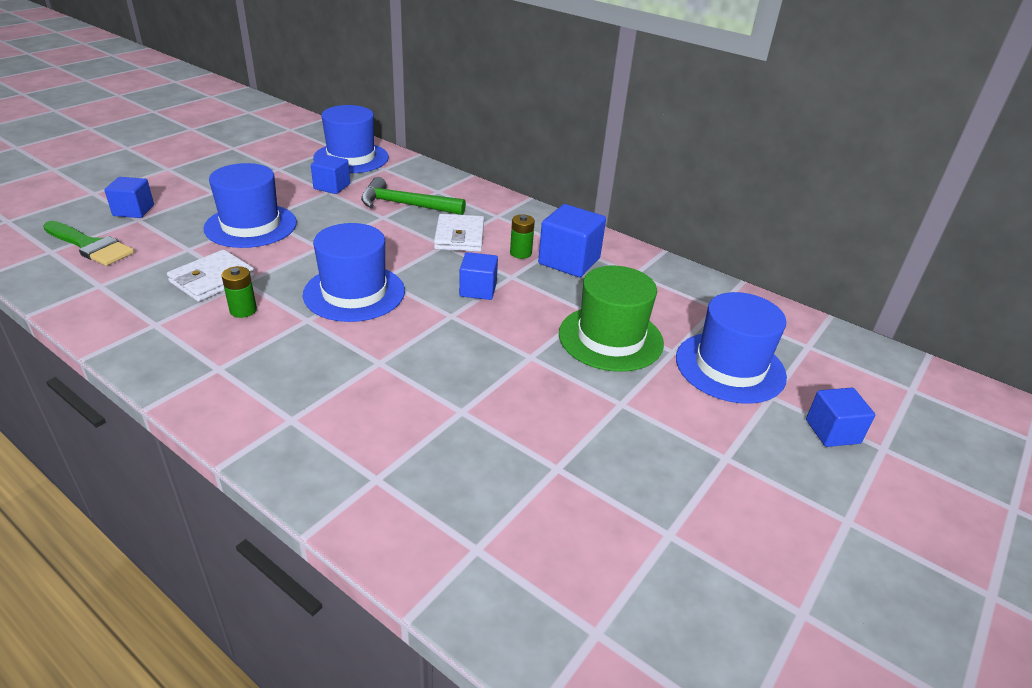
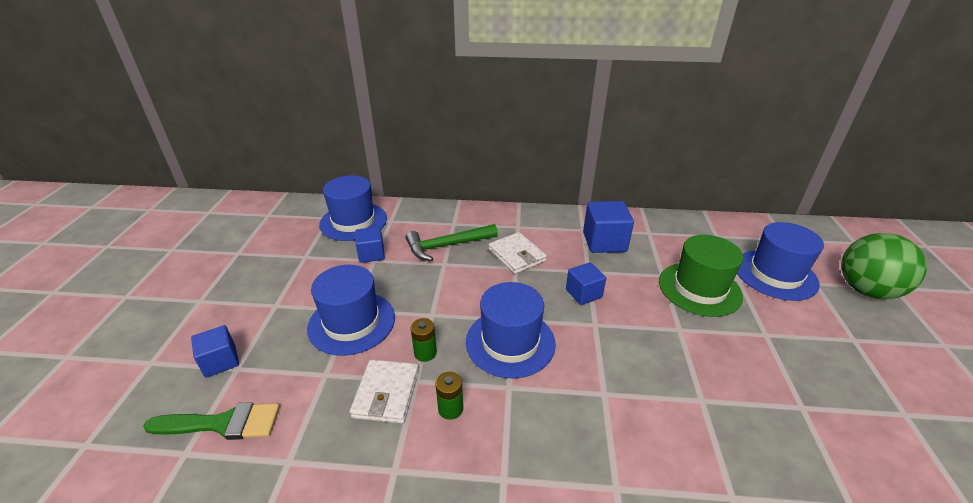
camera: 30 degrees left, 0 degrees up
green battery [510,214,535,259] -> green battery moved to [411,318,437,362]
blue cube [806,388,875,447] -> green ball [841,233,927,299]

